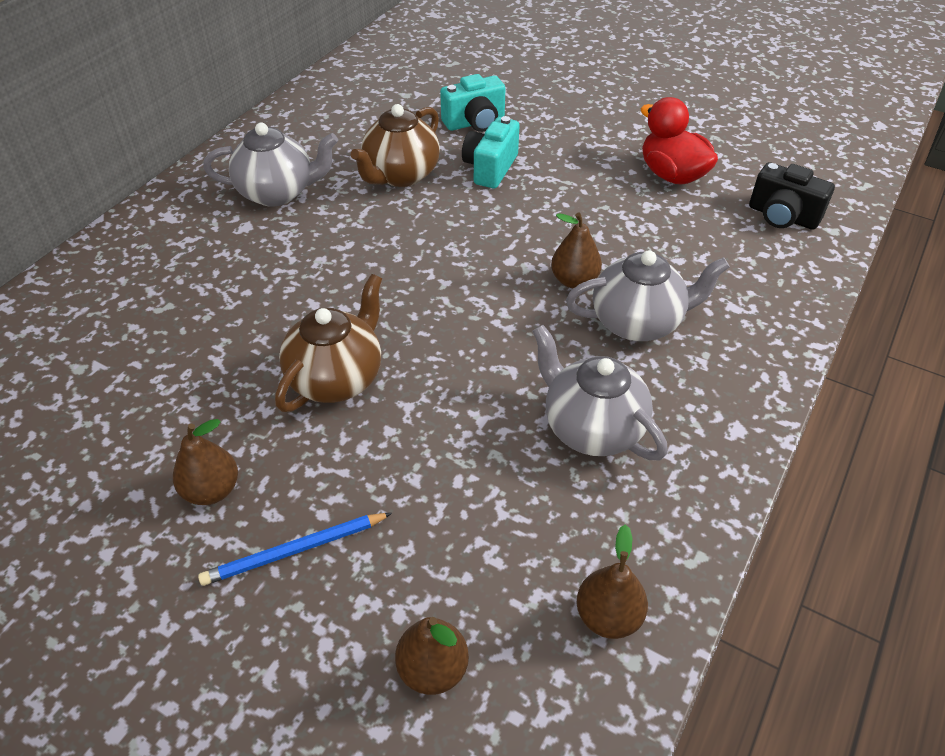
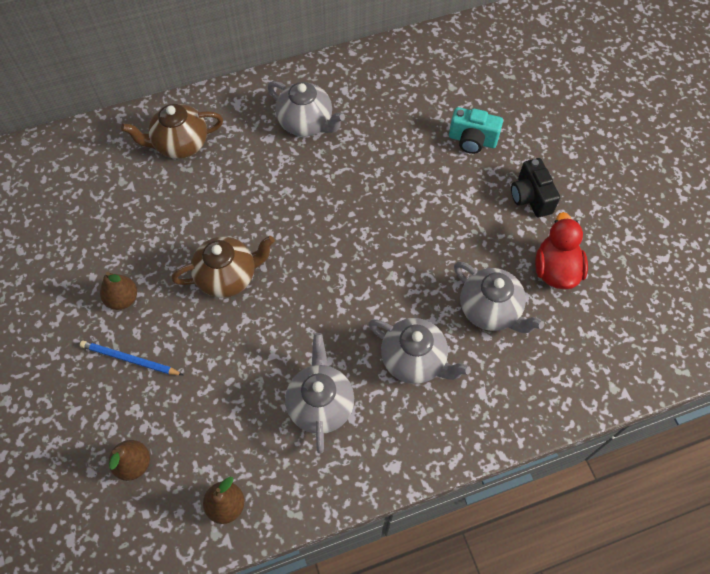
camera: 40 degrees right, 15 degrees up
brown teapot [351,104,440,187] -> brown teapot moved to [121,104,223,159]
turquoise camera [462,116,520,188] -> none
brown pear [551,213,602,289] -> none
black camera [749,162,835,230] -> black camera moved to [511,158,560,217]
none -> grey teapot [454,262,544,333]

